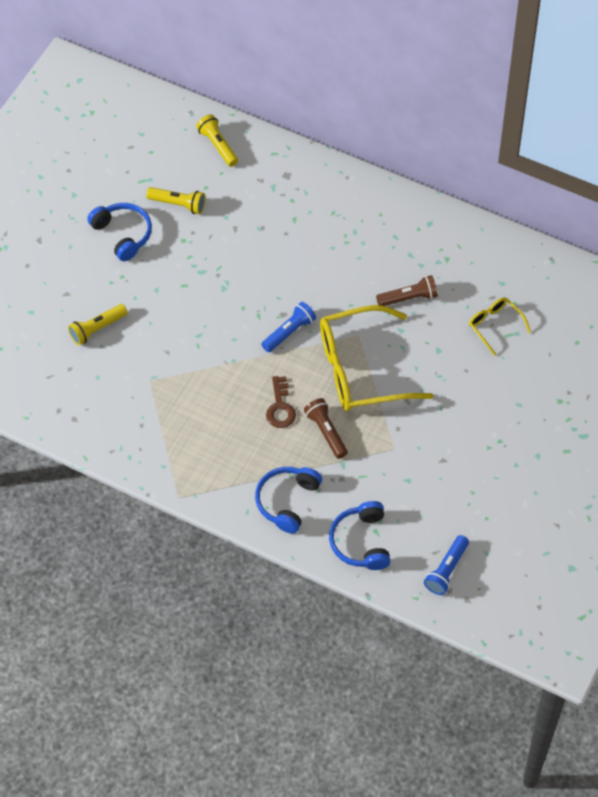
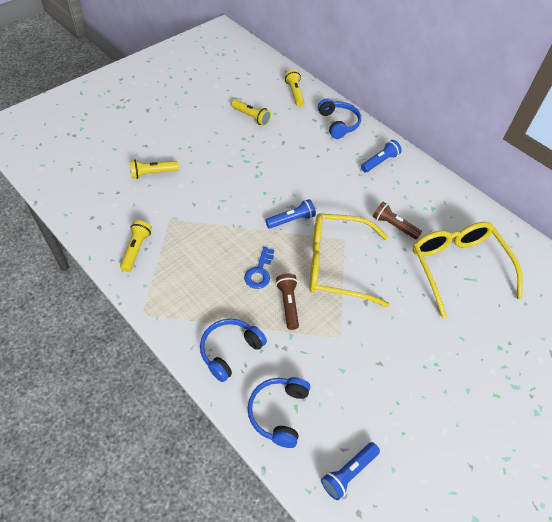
camera: 15 degrees right, 5 degrees down
blue headphones [87,203,152,261] -> blue headphones moved to [318,98,361,139]
brown key [266,376,296,428] -> blue key [244,247,274,289]
brown flashlight [376,275,438,306] -> brown flashlight turned 150 degrees counterclockwise [373,202,422,239]
yellow glasses [469,298,531,356] -> yellow glasses [413,222,523,318], size x2.14
none -> yellow flashlight [120,220,152,272]
none -> blue flashlight [361,140,402,172]

